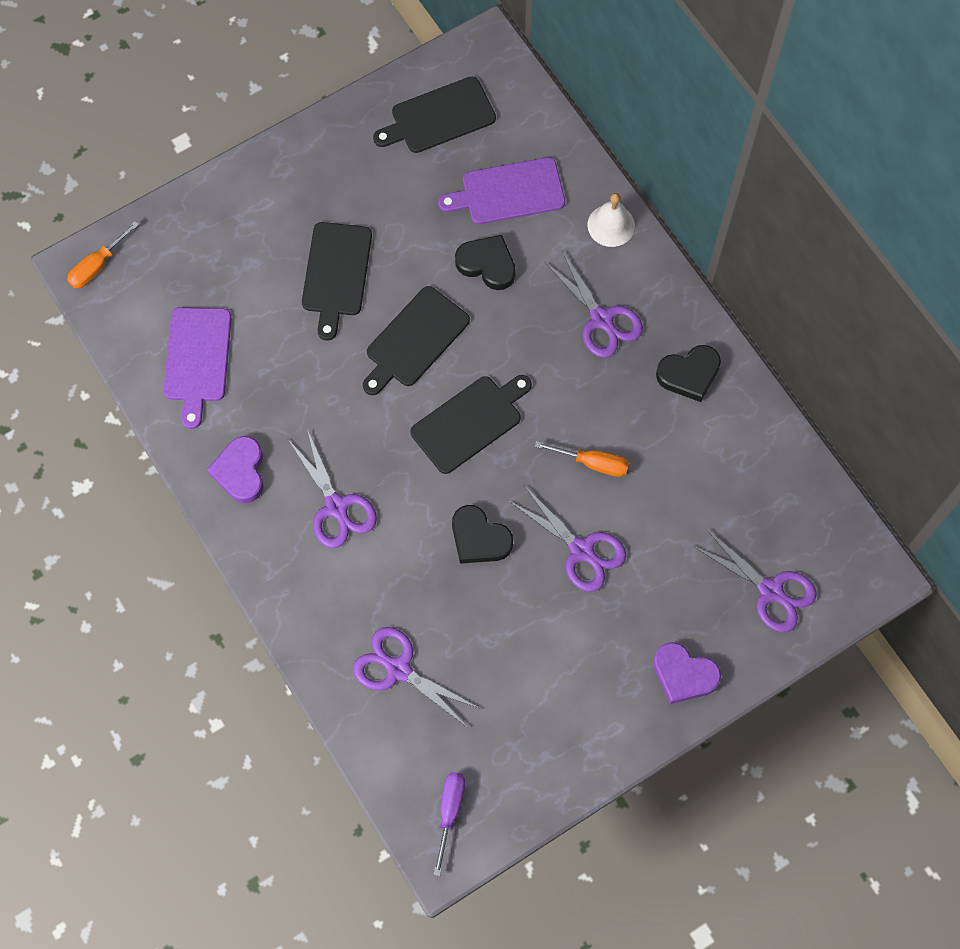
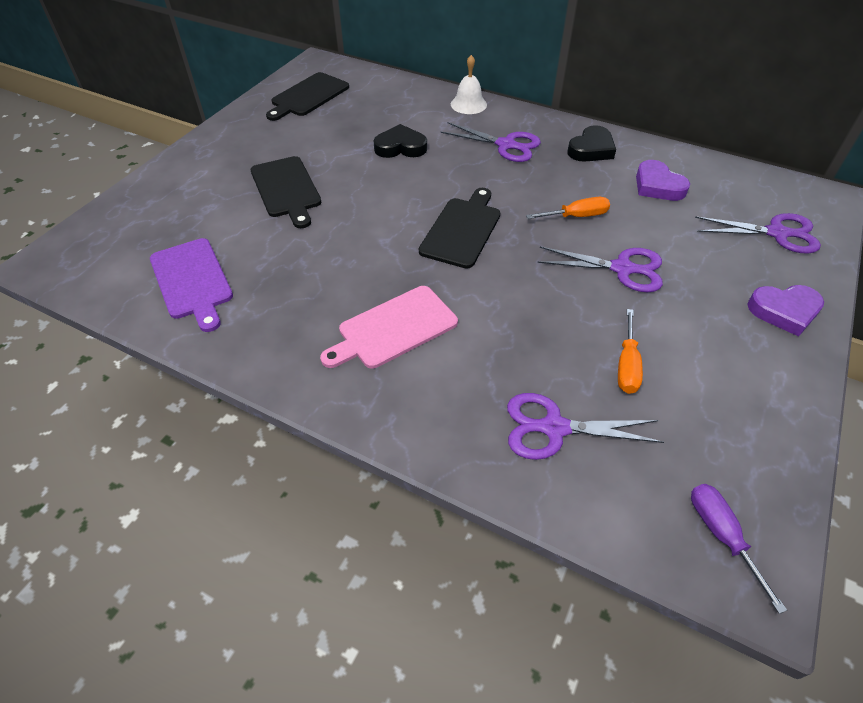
camera: 30 degrees left, 20 degrees down
orange screwdriver [67,221,139,288] -> orange screwdriver moved to [618,309,643,394]
purple heart [207,436,263,503] -> purple heart moved to [636,160,690,201]
purple scissors [289,429,377,548] -> pink cutting board [320,286,458,368]
black cutting board [363,286,470,395] -> none
purple cutting board [438,157,565,224] -> none
black heart [452,505,513,564] -> none

